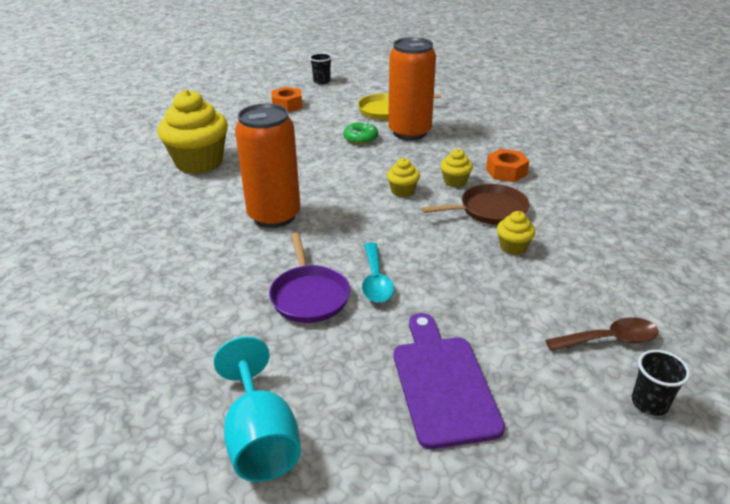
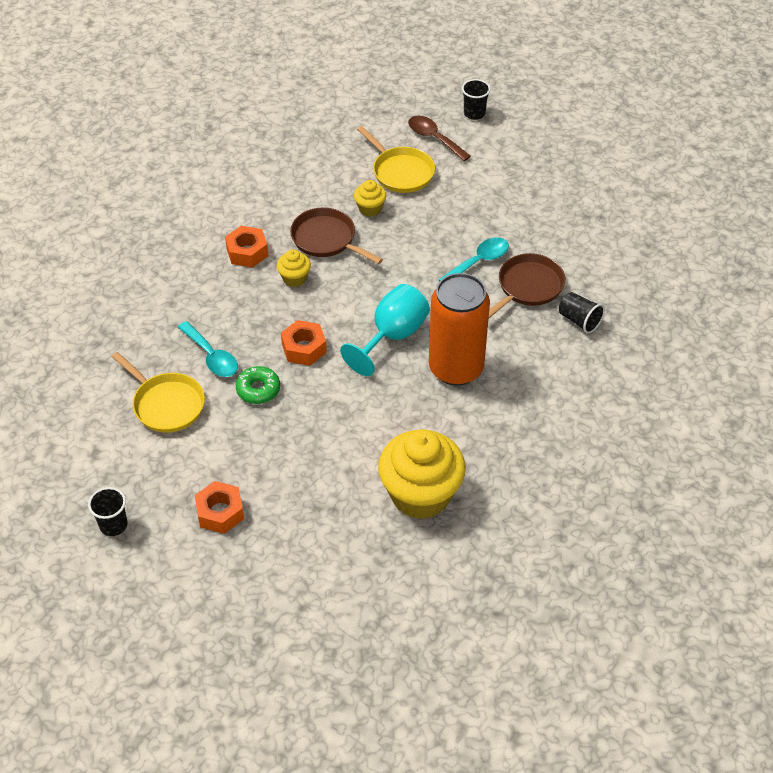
camera: 125 degrees left, 15 degrees up
turquoise goblet [214,336,301,482] -> turquoise goblet moved to [340,284,430,376]
purple pan [269,233,350,323] -> brown pan [489,253,565,318]
yellow cupcake [387,158,420,197] -> none
orange can [388,37,436,140] -> turquoise spoon [178,321,238,377]
purple cutting board [394,313,505,449] -> none
none -> orange nut [281,320,327,366]
none -> yellow pan [357,126,435,193]
none -> black cup [559,292,605,333]

